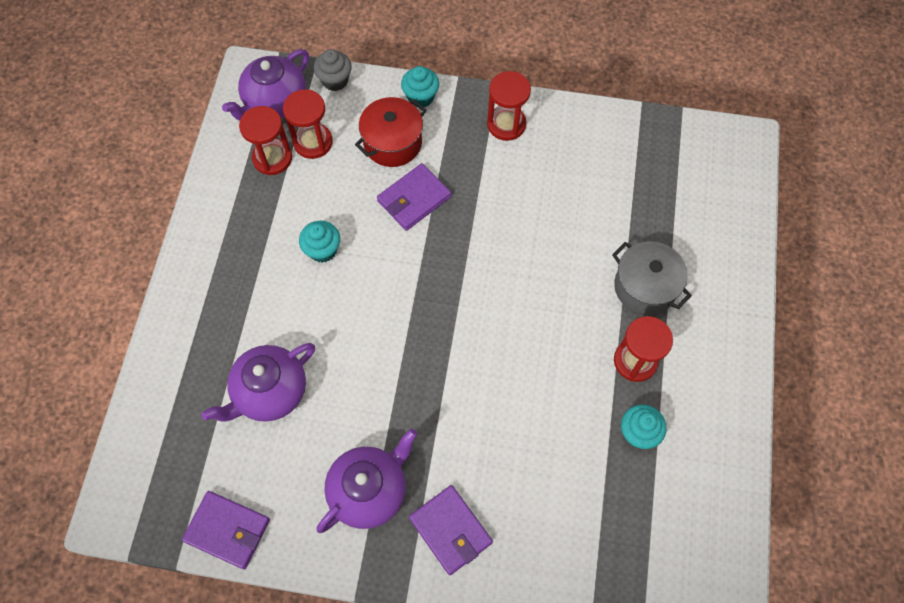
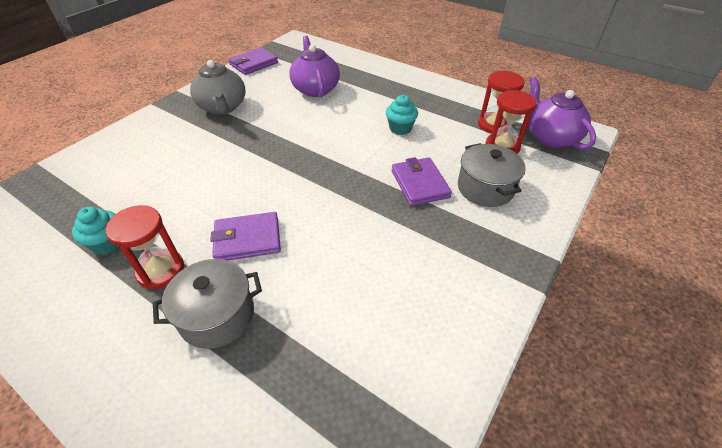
camera: 115 degrees right, 20 degrees down
grey cupcake [314,49,352,91] -> none
purple teapot [317,429,417,533] -> grey teapot [190,60,246,115]
red pot [355,97,427,167] -> grey pot [458,143,526,207]
turquoise cupcake [401,66,439,107] -> none
purple wallet [409,485,493,575] -> purple wallet moved to [210,212,281,261]
red hourglass [487,71,531,141] -> none

